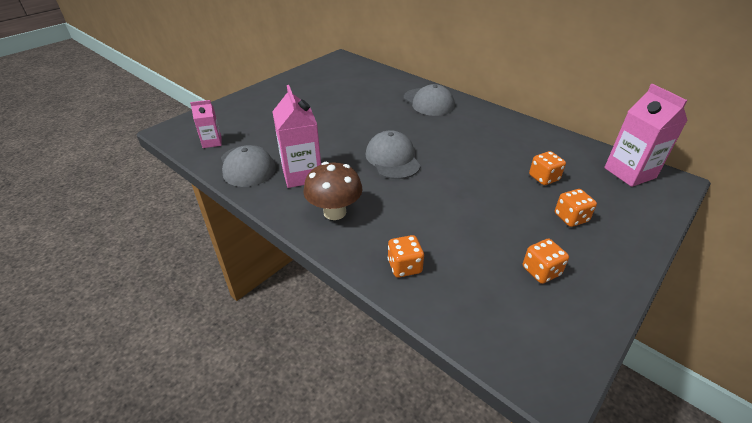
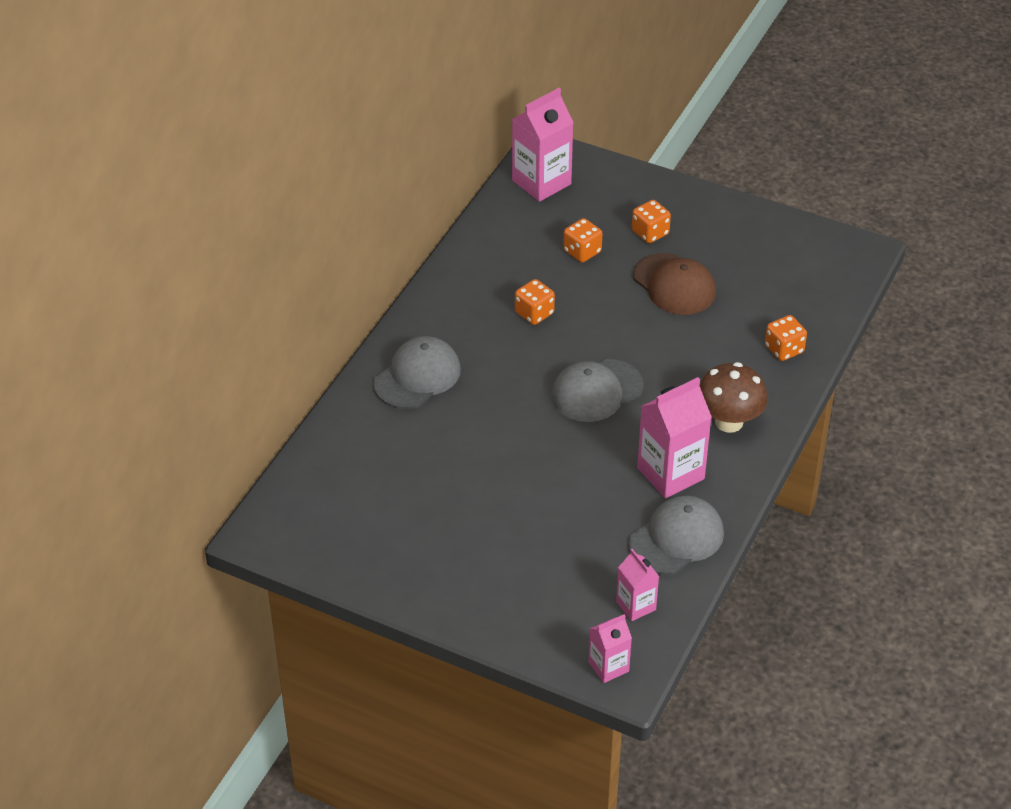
camera: 105 degrees left, 5 degrees up
orange dice [523,239,569,284] -> orange dice moved to [515,279,555,325]
none -> pink carton [589,614,632,683]
none -> brown cap [633,253,716,315]

